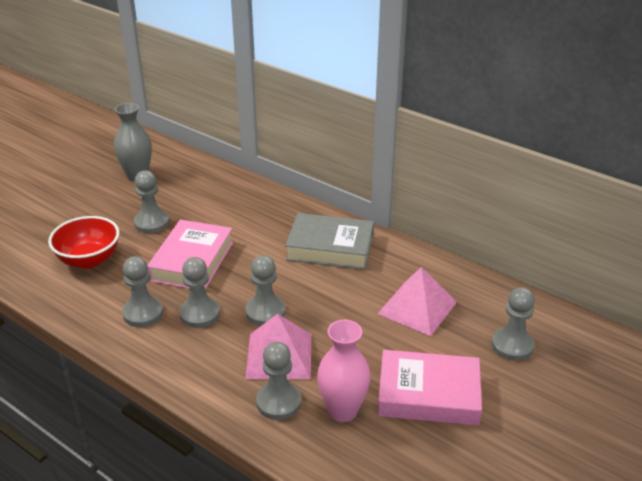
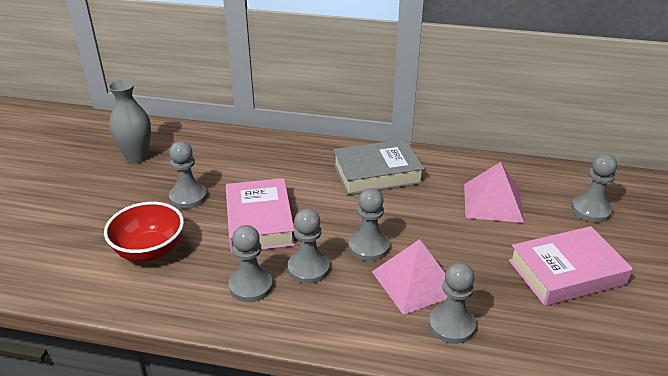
camera: 25 degrees left, 0 degrees up
pink vase [317,320,371,422] -> none

